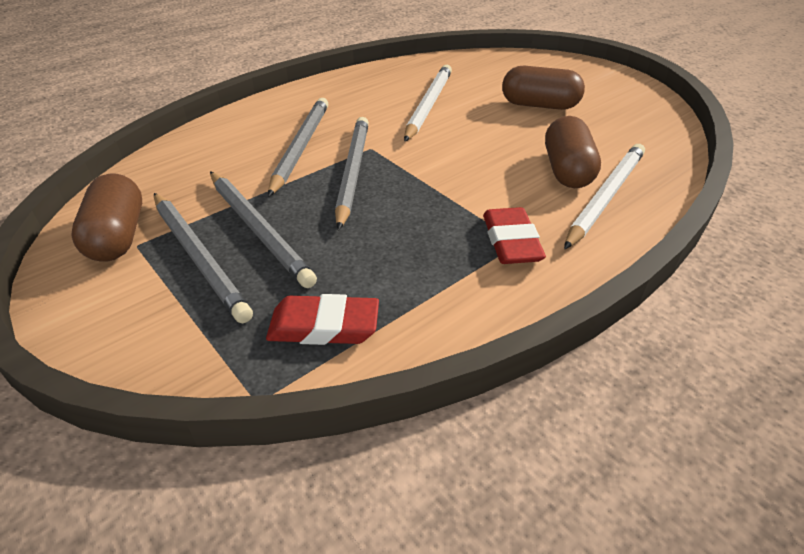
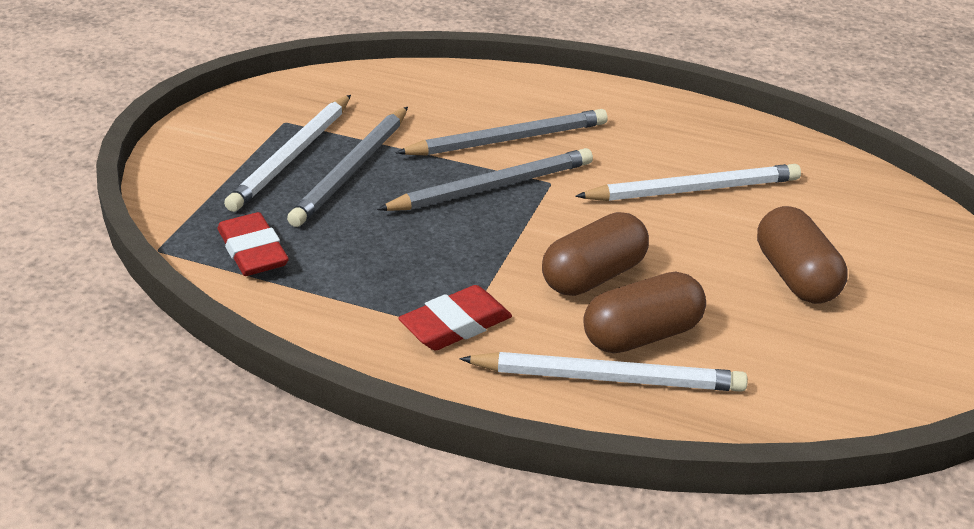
camera: 60 degrees right, 5 degrees down
brown capsule [71,173,142,262] -> brown capsule moved to [542,212,649,296]
grey pencil [154,193,253,323] -> white pencil [224,95,351,212]

